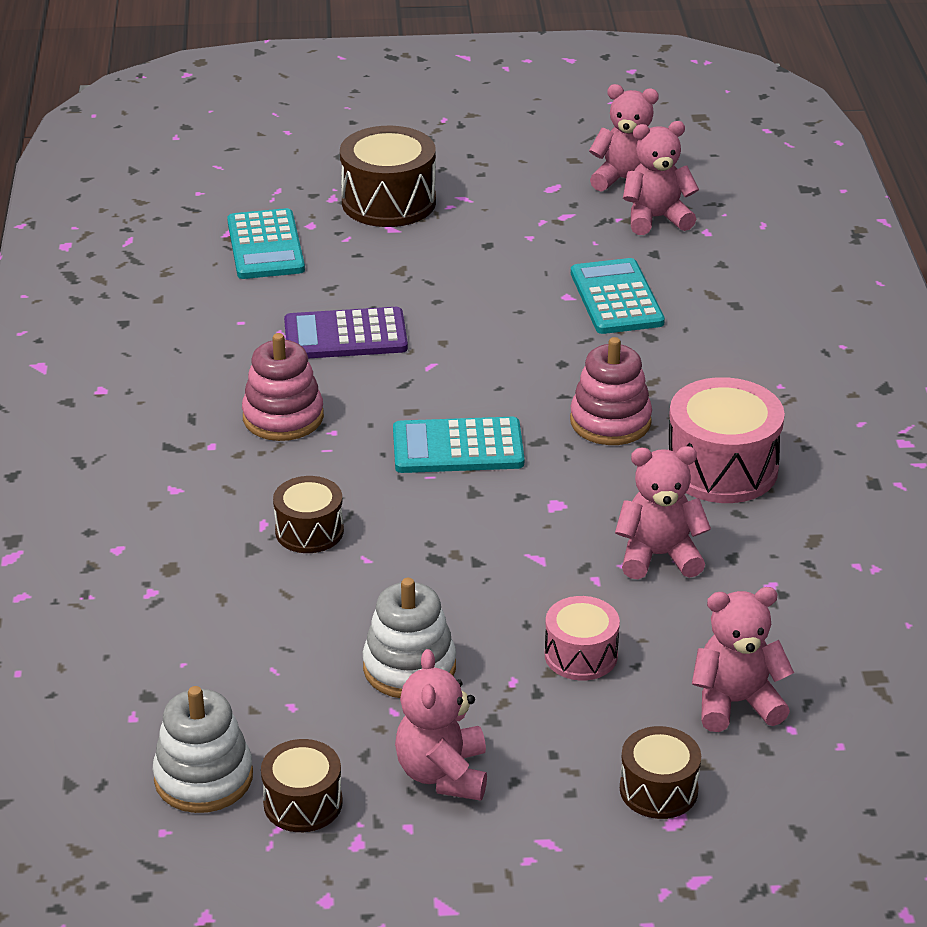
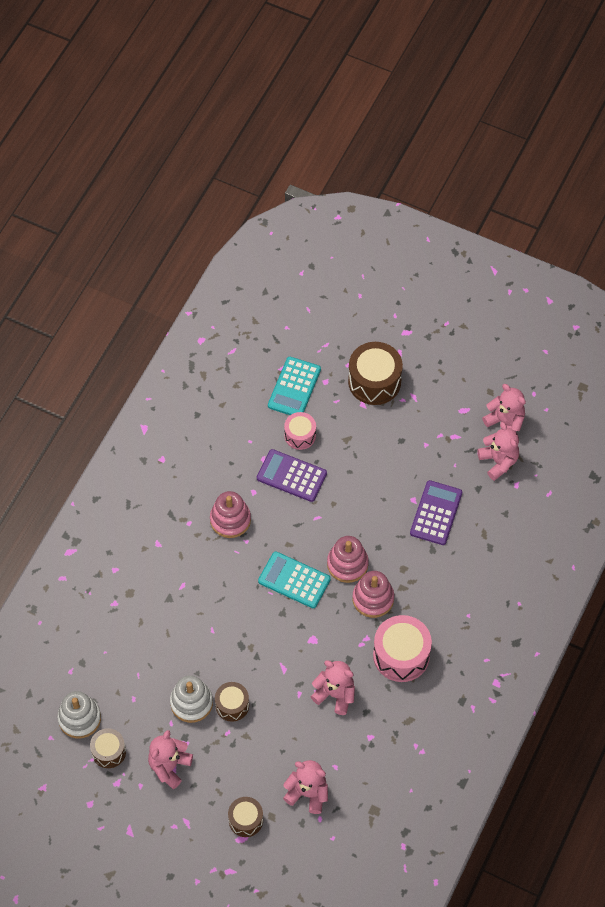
camera: 30 degrees right, 25 degrees up
brown drum [273,476,344,553] -> brown drum moved to [215,682,249,722]
pink drum [545,596,620,681] -> pink drum moved to [284,412,316,450]
turquoise calculator [571,258,665,334] -> purple calculator [410,480,462,545]
pink teddy bear [623,121,699,235] -> pink teddy bear turned 45 degrees clockwise [477,422,519,481]
none -> pink stacking toy [327,536,369,583]

